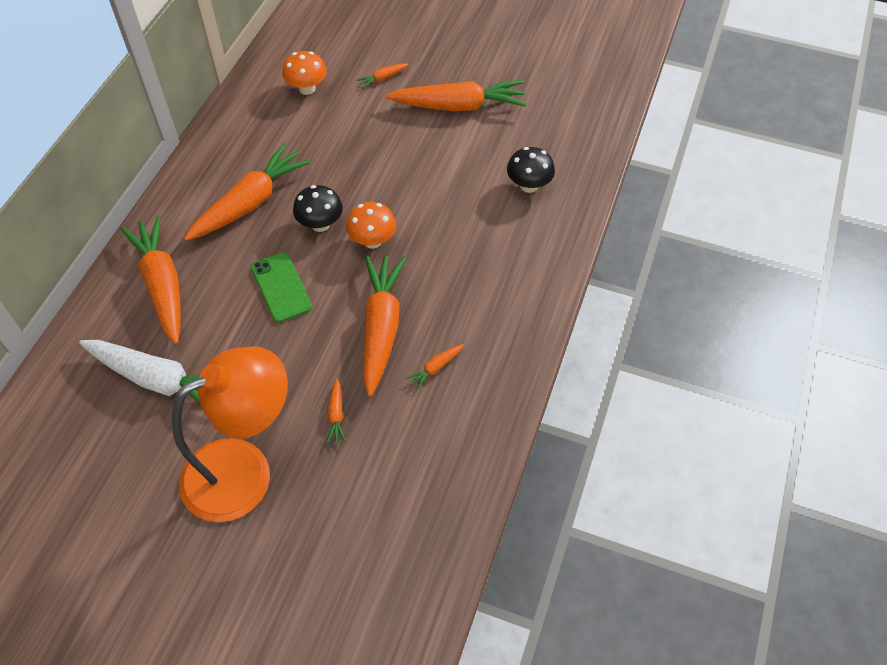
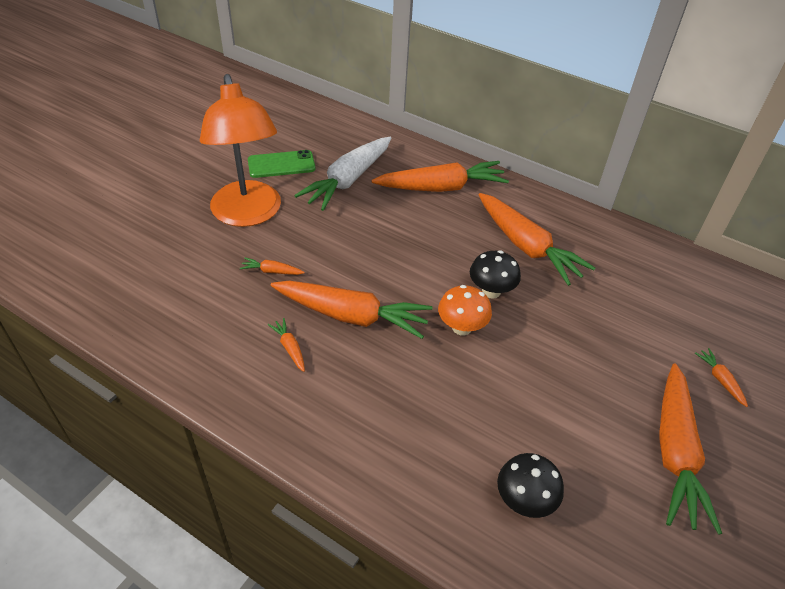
camera: 100 degrees right, 10 degrees down
green phone [251,252,312,323] -> green phone moved to [248,150,315,178]
orange mushroom [282,51,327,95] -> none

